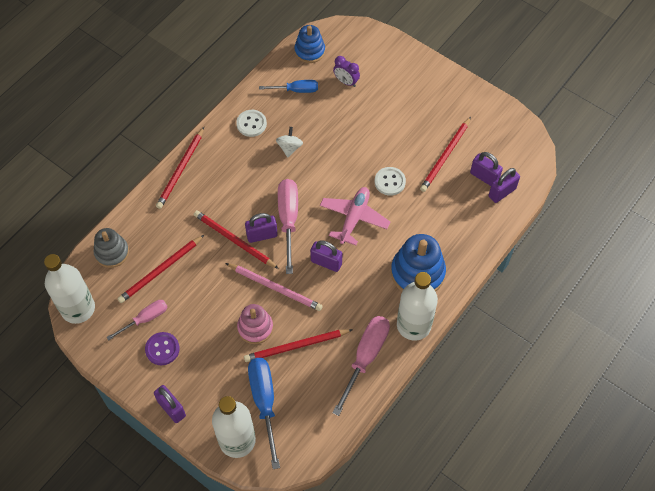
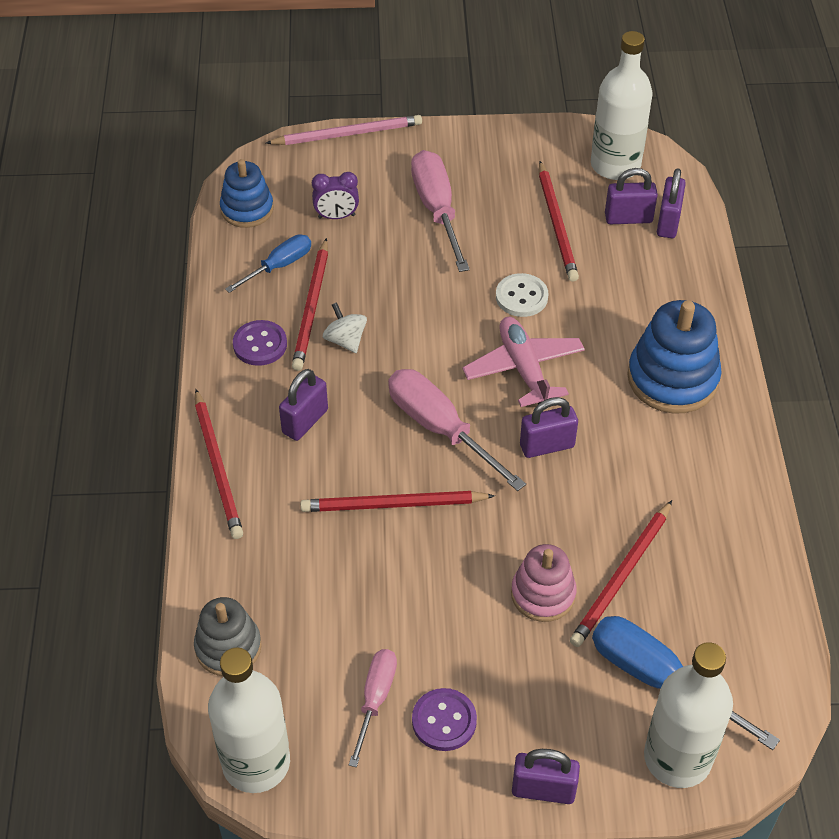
camera: 40 degrees left, 10 degrees down
red pencil [117,235,204,303] -> red pencil moved to [292,238,328,371]
pink pencil [226,263,322,311] -> pink pencil moved to [266,115,422,145]
white button [236,110,267,137] -> purple button [233,320,287,366]
purple padlock [245,213,278,243] -> purple padlock moved to [279,369,328,441]
pink screwdriver [332,316,390,416] -> pink screwdriver moved to [411,150,470,272]
white bottle [397,272,438,341] -> white bottle moved to [591,31,652,180]

